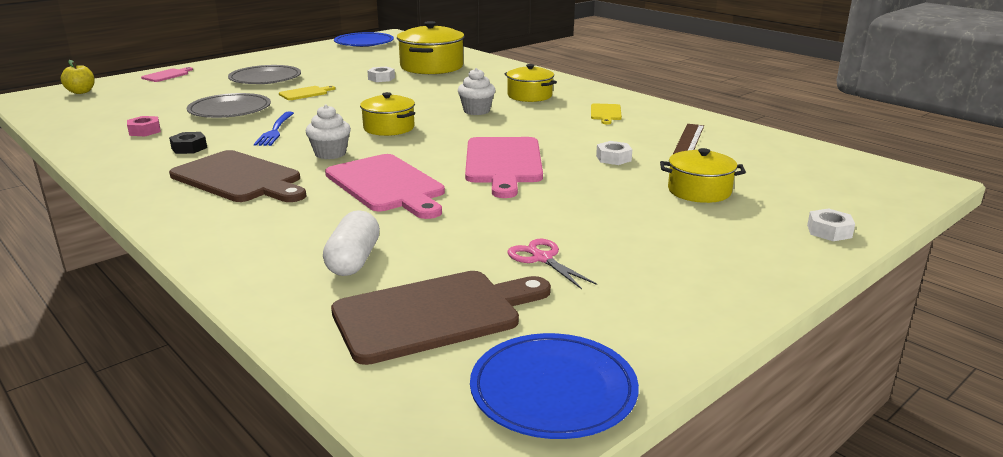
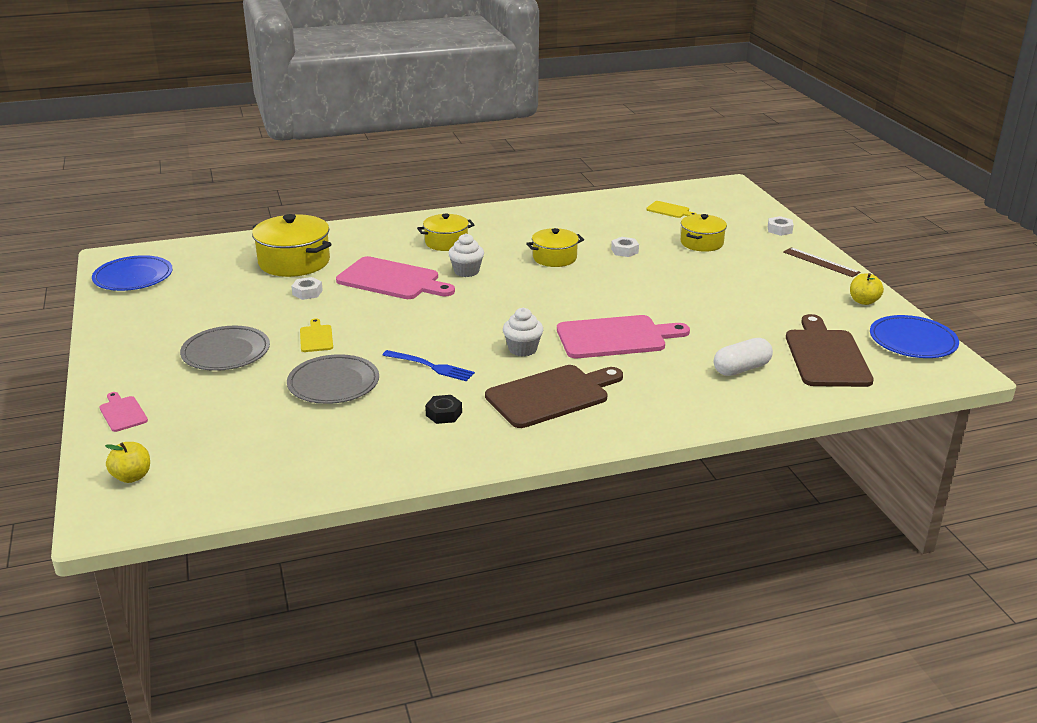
camera: 65 degrees left, 5 degrees up
pink nut [127,116,161,136] -> none
white capsule [323,210,380,276] -> white capsule turned 60 degrees counterclockwise [714,338,773,376]
yellow pot [360,92,415,136] -> yellow pot moved to [526,228,584,267]
pink cutting board [465,137,543,198] -> pink cutting board moved to [336,256,455,299]
pink scissors [507,239,597,289] -> none
yellow cutting board [591,103,622,125] -> yellow cutting board moved to [646,201,697,218]
brown ruler [673,124,704,154] -> brown ruler moved to [783,247,860,277]
none -> yellow apple [850,273,884,305]

